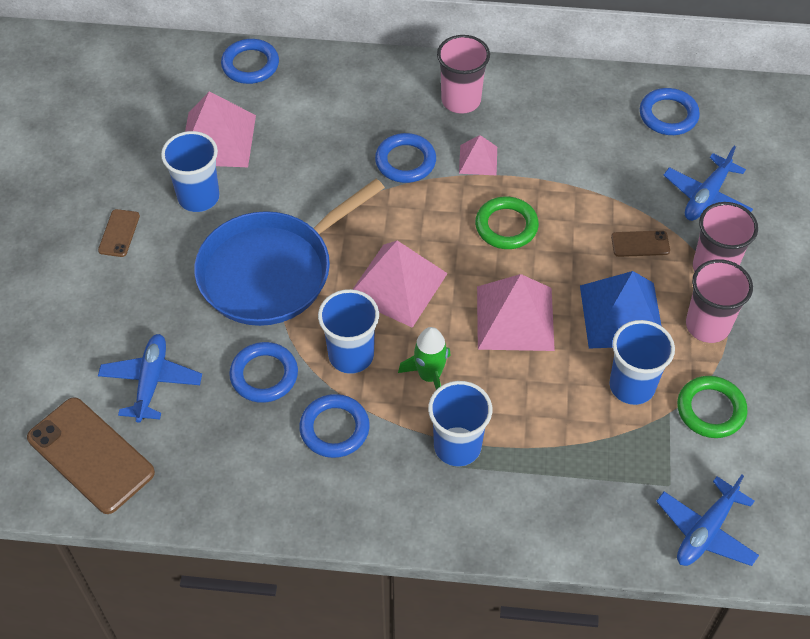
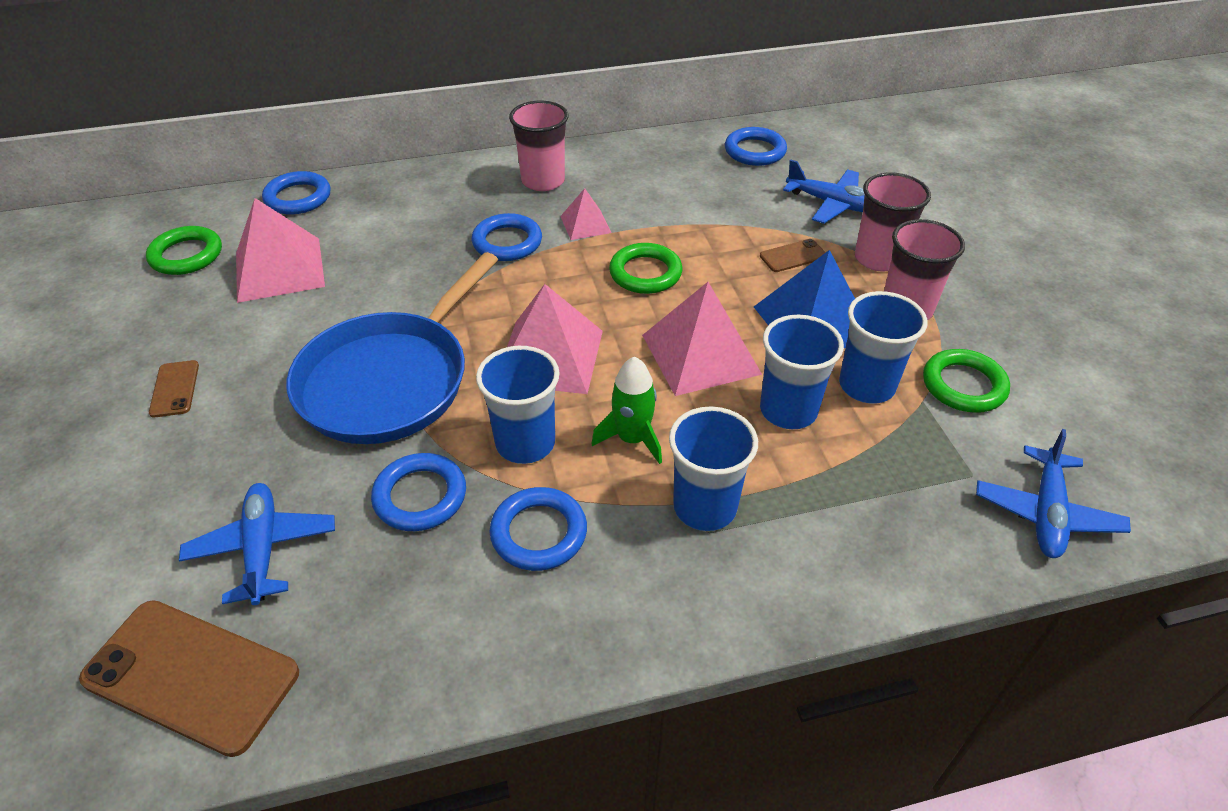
camera: 20 degrees left, 10 degrees down
blue cup [161,131,220,212] -> blue cup moved to [760,315,844,429]
blue plane [663,146,753,221] -> blue plane turned 75 degrees counterclockwise [783,159,865,224]
none -> green ring [146,226,222,275]

